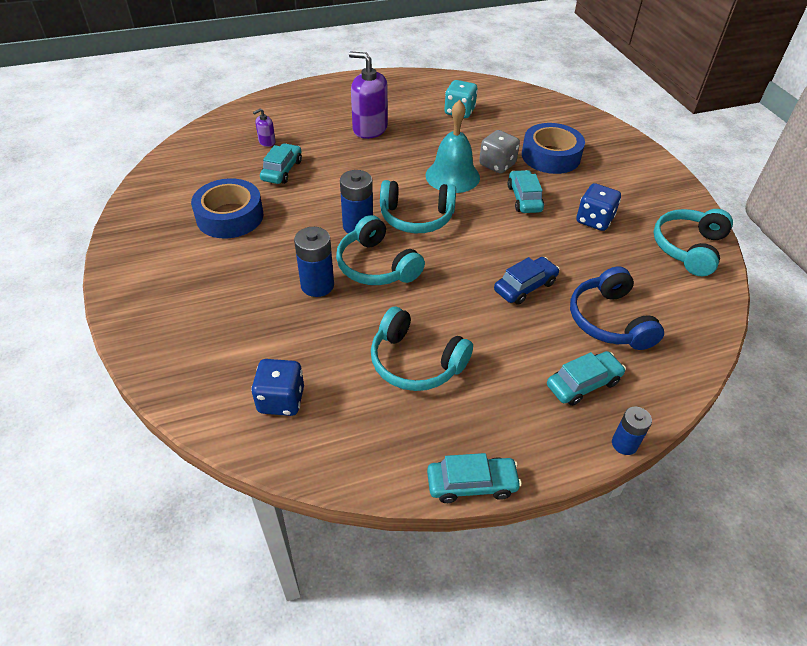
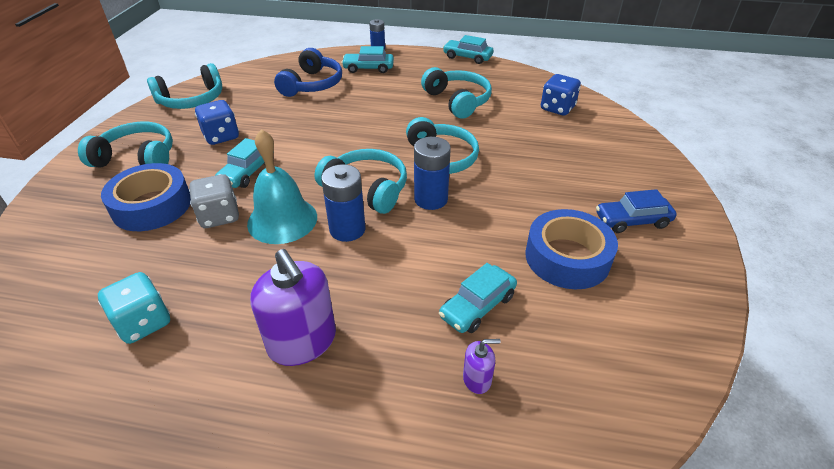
camera: 150 degrees left, 5 degrees down
blue battery [294,227,334,297] -> blue battery moved to [321,164,366,242]
blue car [494,257,560,305] -> blue car moved to [596,189,677,233]
none -> turquoise headphones [78,122,173,168]

